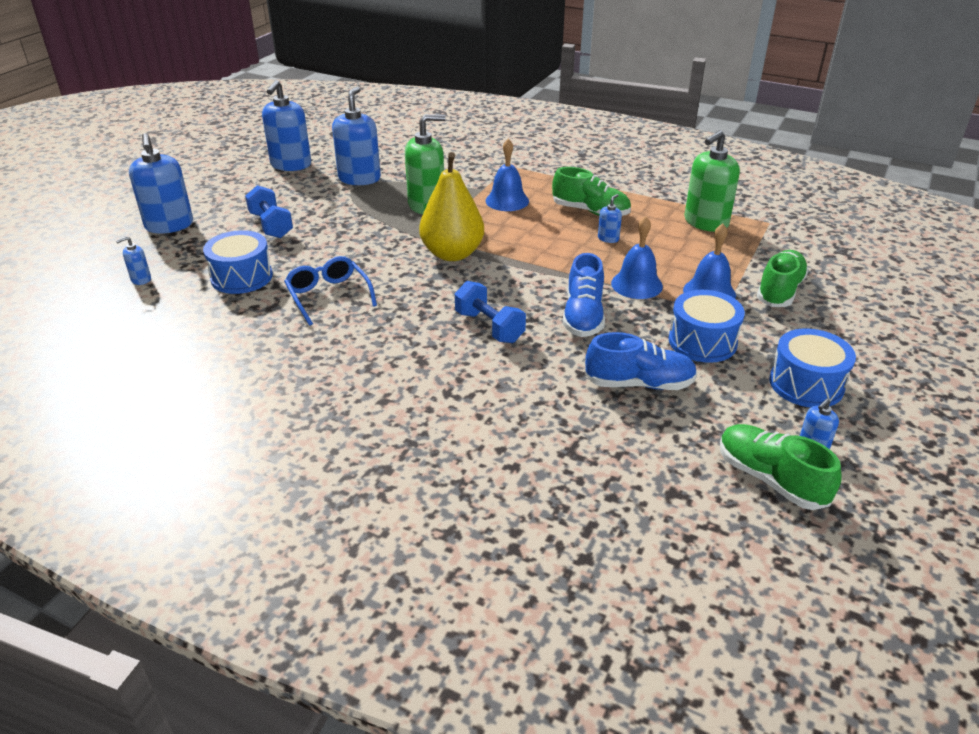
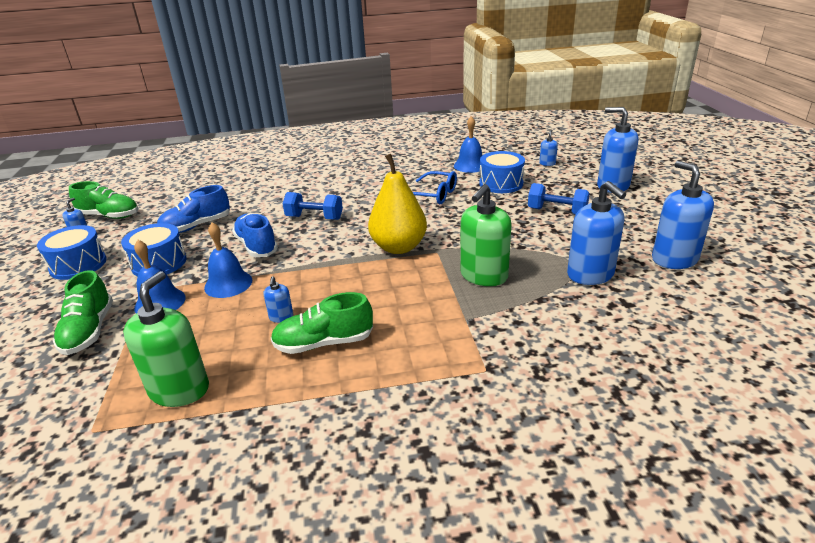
camera: 145 degrees right, 5 degrees down
blue bell [486,139,529,211] -> blue bell moved to [454,116,482,173]

